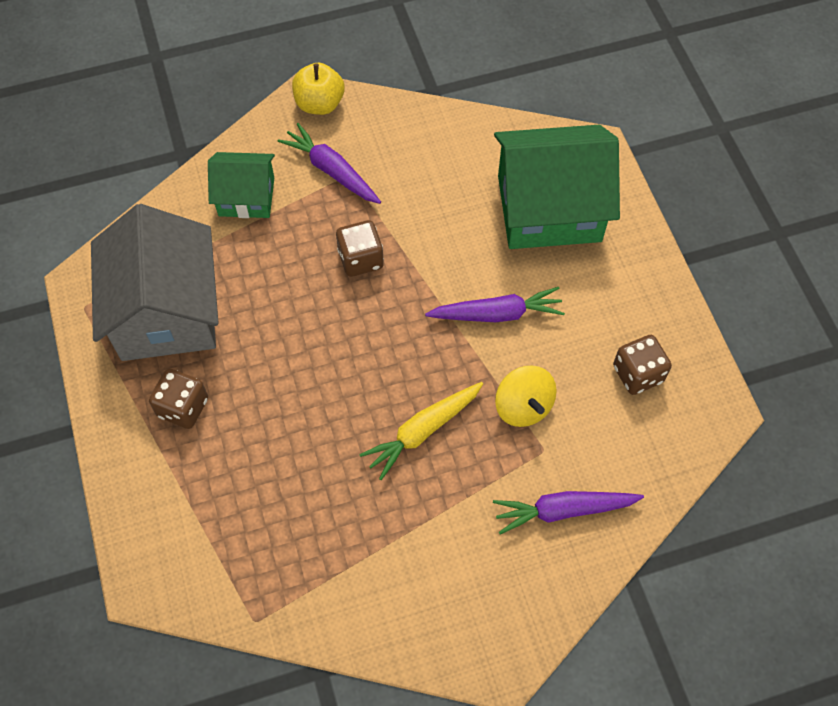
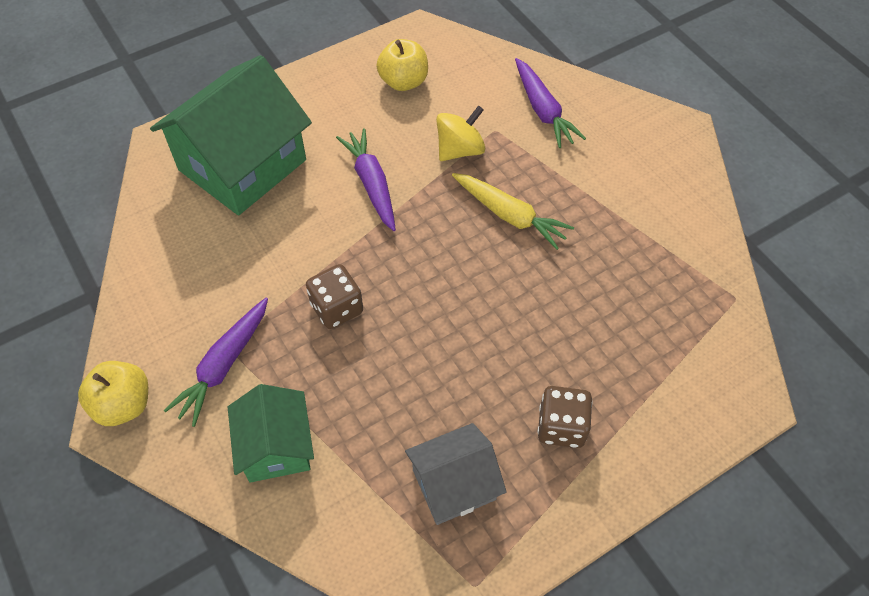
camera: 105 degrees left, 5 degrees down
grey house [91,204,218,361] -> grey house [405,423,507,525], size x0.55
green house [494,125,620,249] -> green house turned 60 degrees clockwise [150,55,312,215]
brown dice [613,335,672,395] -> yellow apple [377,39,428,91]

